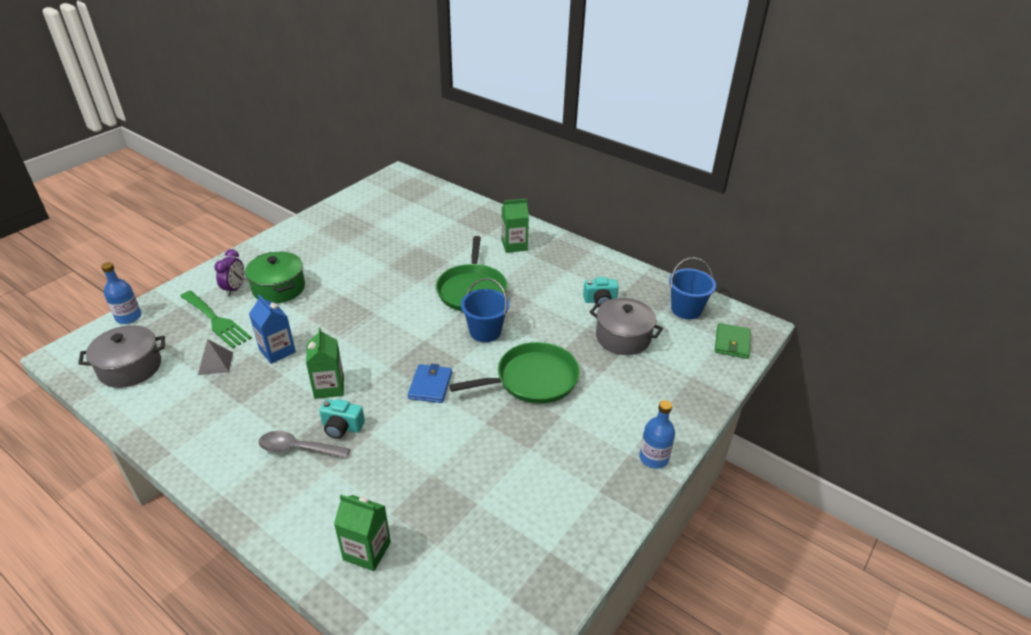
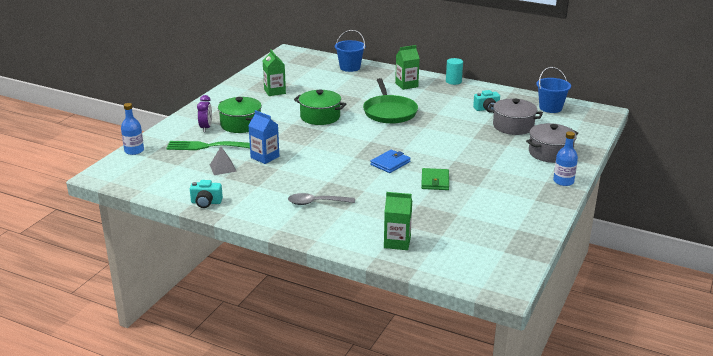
camera: 10 degrees left, 10 degrees down
grey pot [78,325,165,388] -> grey pot moved to [526,123,578,163]
green fork [180,291,252,348] -> green fork turned 150 degrees clockwise [166,141,250,150]
green carton [306,328,344,399] -> green carton moved to [263,49,286,96]
turquoise camera [319,399,365,439] -> turquoise camera moved to [190,180,223,208]
blue wallet [408,364,452,403] -> blue wallet turned 45 degrees clockwise [370,150,411,173]
green pan [449,342,580,404] -> none
blue bucket [461,278,509,342] -> blue bucket moved to [335,30,365,72]
green wallet [715,323,751,359] -> green wallet moved to [421,168,449,190]
none -> green pot [294,89,346,125]
none -> turquoise cylinder [446,58,463,85]

